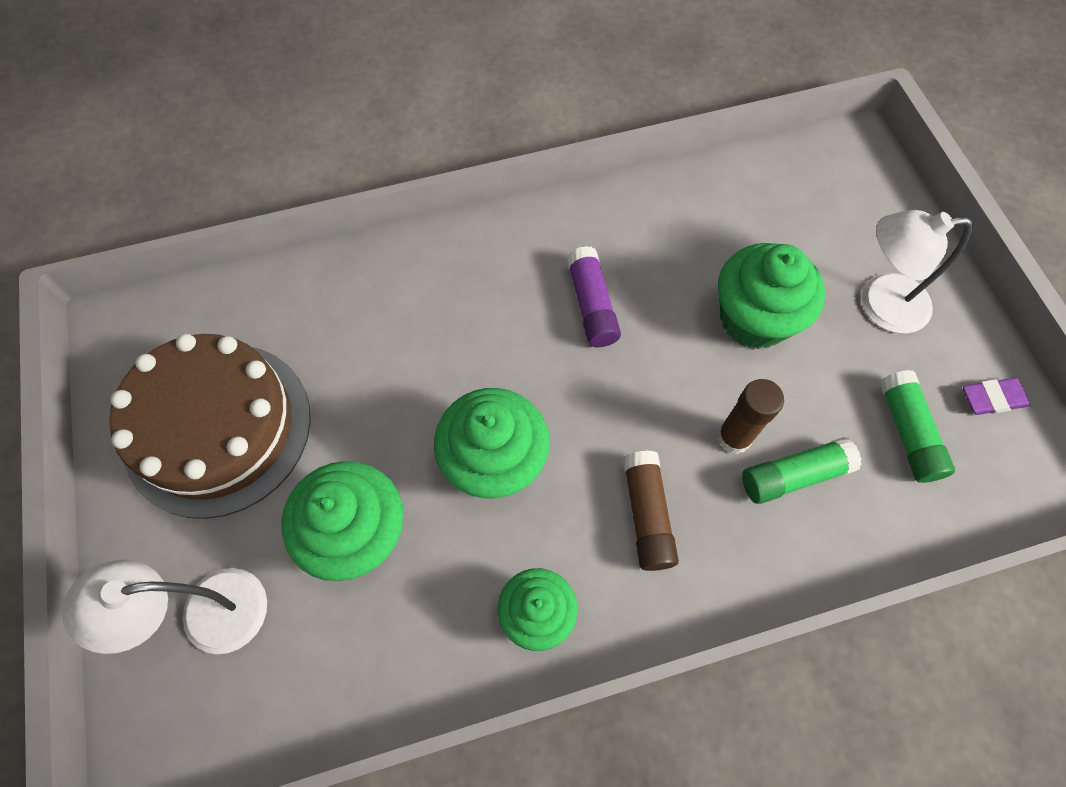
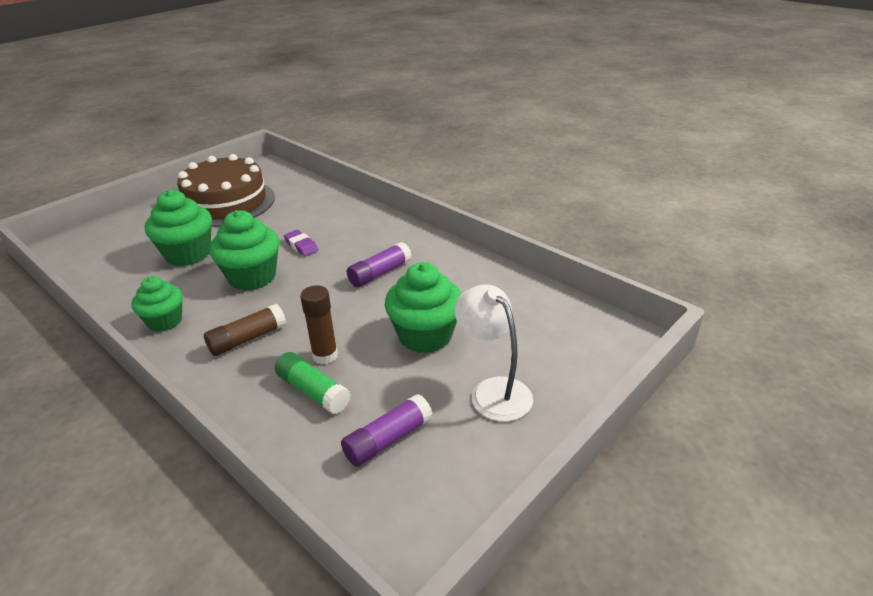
camera: 60 degrees right, 30 degrees down
white lamp [62,560,267,654] -> none
green glue stick [879,370,955,483] -> purple glue stick [341,394,433,467]
purple eraser [963,378,1030,415] -> purple eraser moved to [284,230,319,256]

